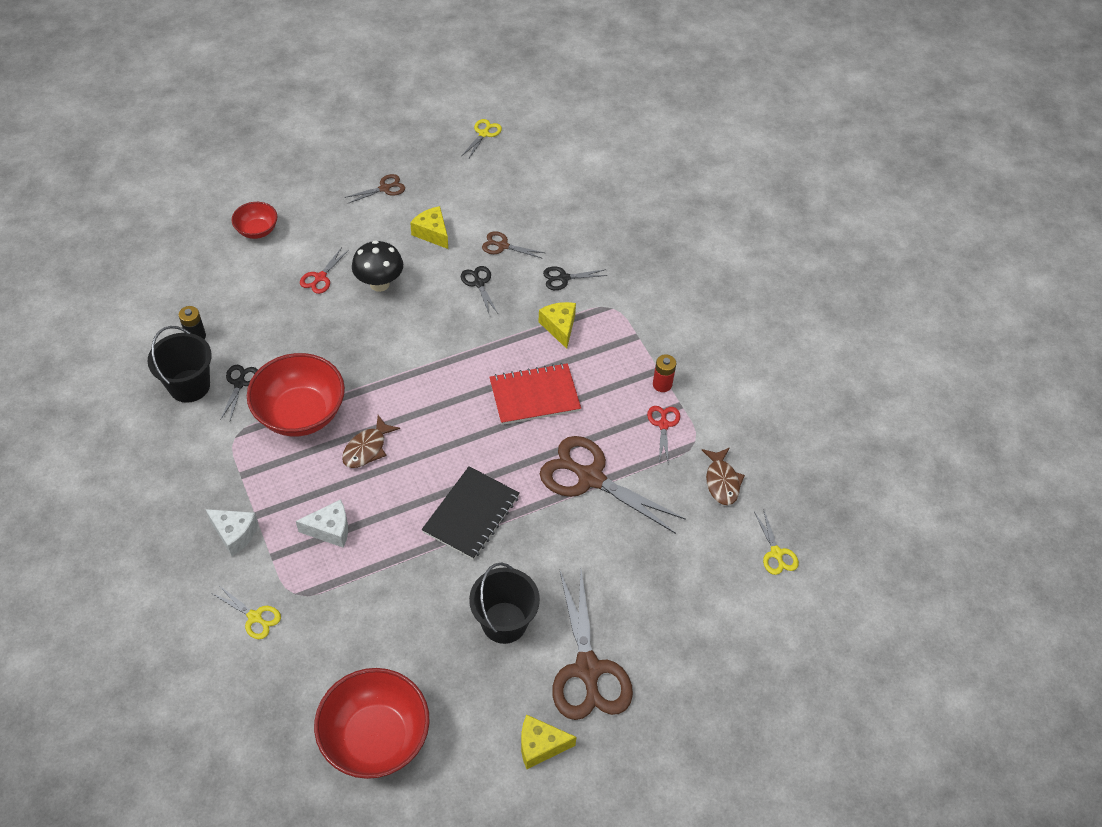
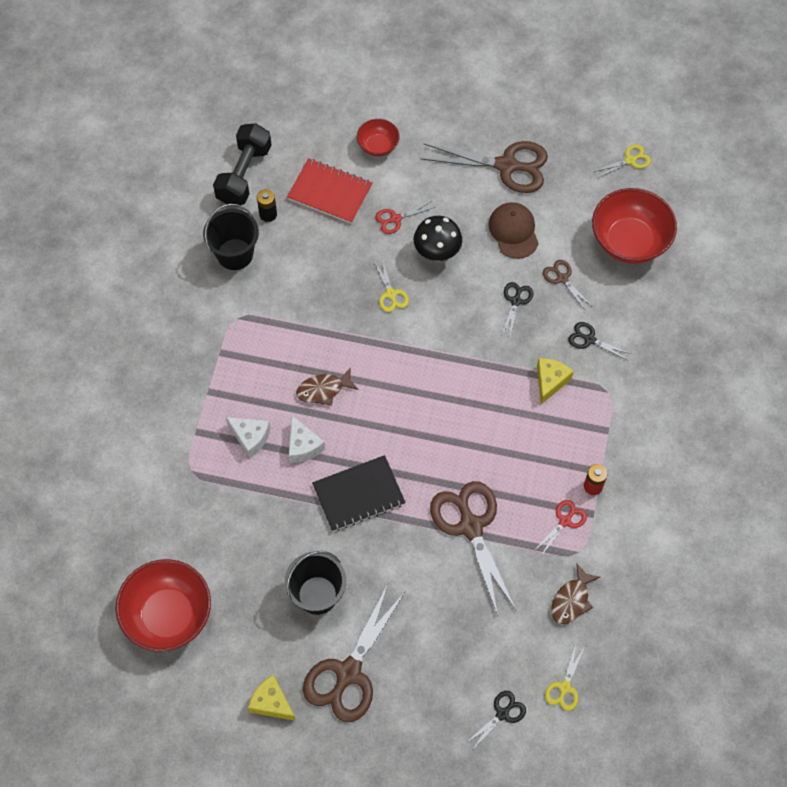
camera: 40 degrees right, 10 degrees up
white cheese [205,509,258,556] -> white cheese moved to [289,416,325,463]
yellow scissors [211,587,281,639] -> yellow scissors moved to [374,260,409,312]
black scissors [220,365,258,420] -> black scissors moved to [466,691,526,749]
red bowl [247,353,345,436] -> red bowl moved to [592,188,677,264]
brown scissors [344,174,405,204] -> brown scissors [421,141,548,193], size x2.11
yellow cheese [410,206,448,249] -> brown cap [488,202,539,259]
red notebook [489,363,581,425] -> red notebook moved to [287,158,373,224]
none -> black dumbbell [213,123,272,205]

